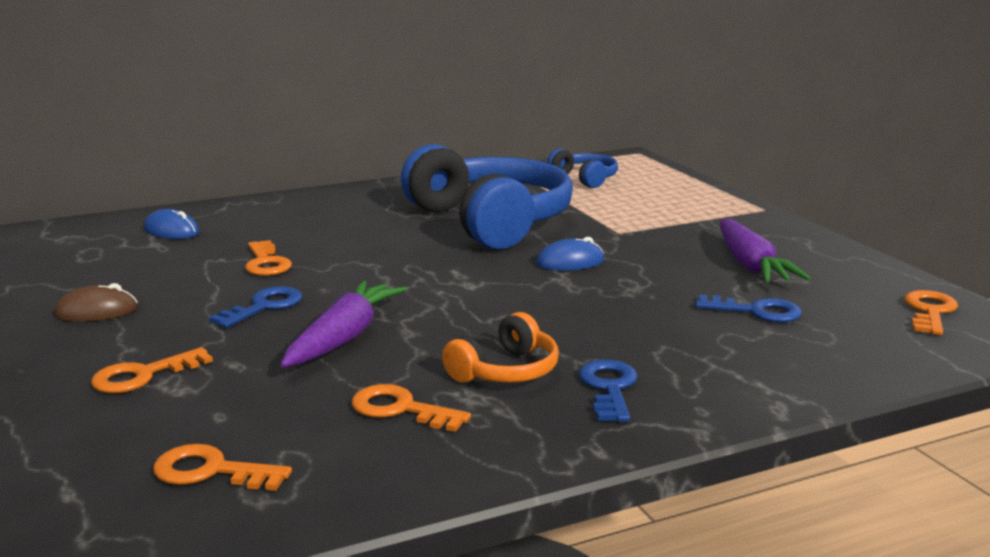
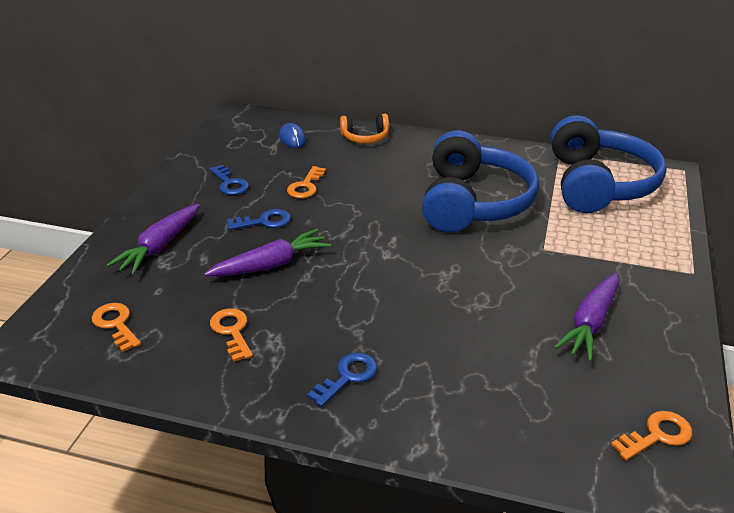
camera: 40 degrees right, 15 degrees up
brown mouse [54,283,138,322] -> none
orange key [91,347,213,393] -> purple carrot [107,204,200,275]
orange headphones [442,312,559,383] -> orange headphones moved to [340,114,389,143]
blue mouse [536,237,604,271] -> none
blue headphones [547,149,618,188] -> blue headphones [551,115,667,213], size x2.21
blue key [696,294,802,323] -> blue key moved to [210,164,249,195]

